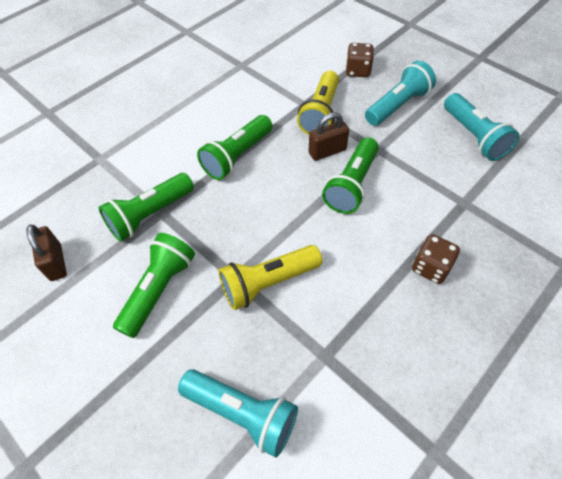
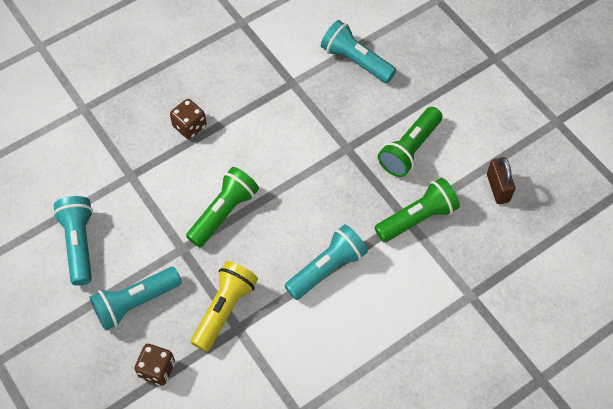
camera: 170 degrees left, 5 degrees up
green flashlight [197,115,272,180] -> turquoise flashlight [284,224,368,300]
yellow flashlight [218,245,322,310] -> none
brown padlock [309,112,349,161] -> none

